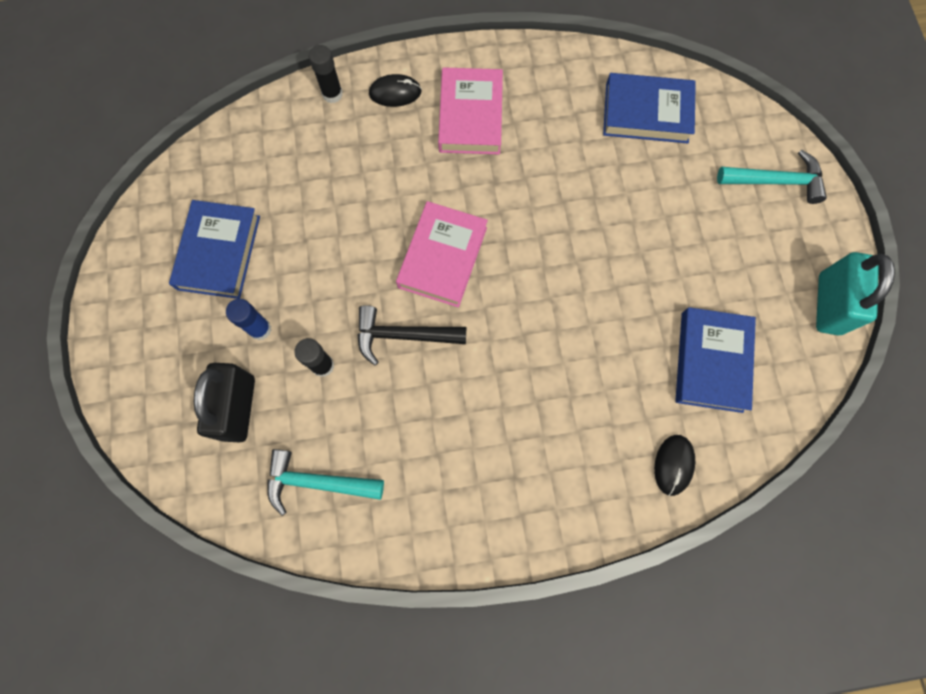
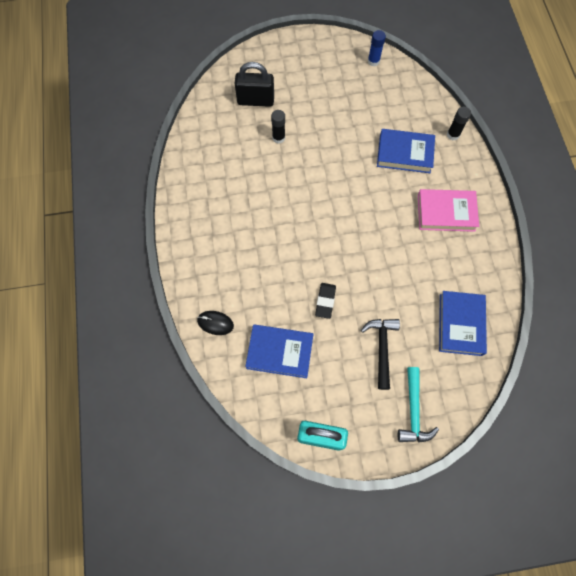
camera: 90 degrees right, 5 degrees down
blue book [169,200,260,299] -> blue book moved to [377,129,435,173]
blue glue stick [226,299,272,340] -> blue glue stick moved to [368,30,386,67]
turquoise hammer [267,449,384,516] -> none
black hammer [357,305,466,366] -> black hammer moved to [361,319,400,390]
black mouse [369,74,422,107] -> none
pink book [396,201,488,307] -> none
none -> black eraser [315,283,336,319]

